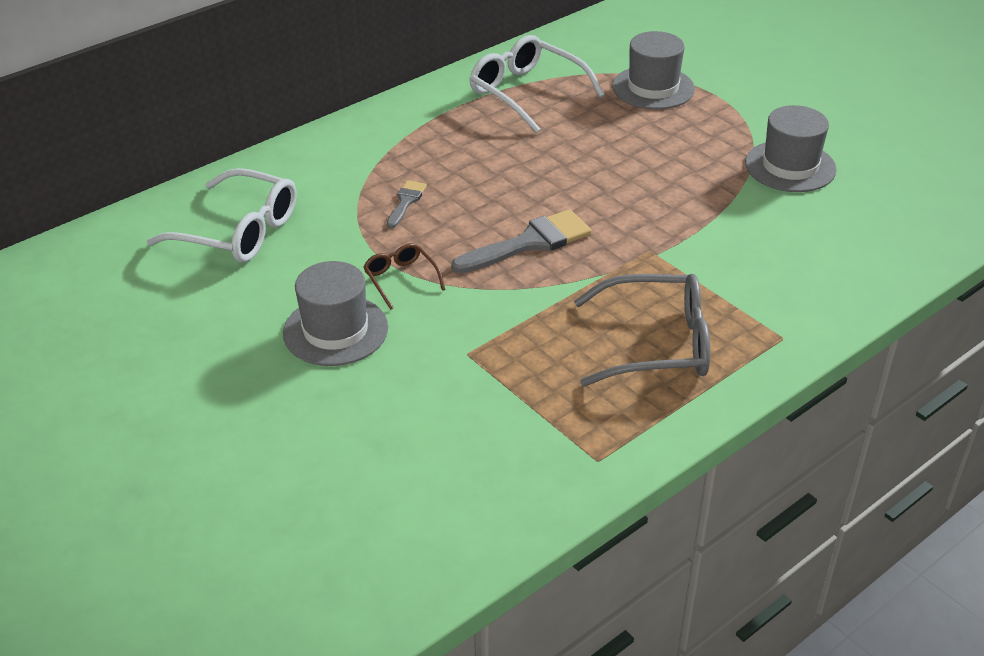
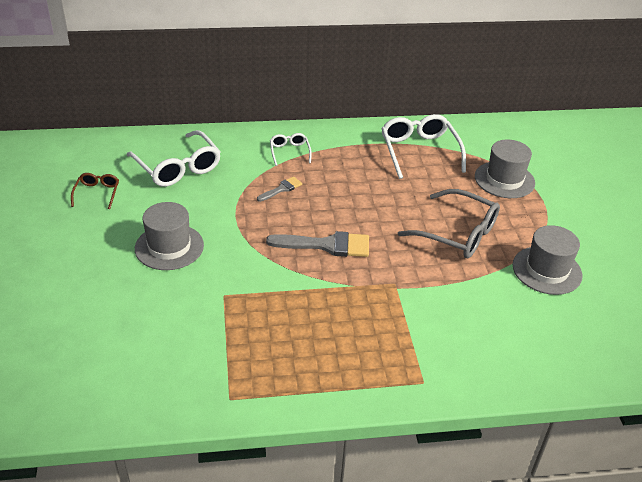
camera: 30 degrees right, 0 degrees up
brown glasses [363,243,446,310] -> brown glasses moved to [71,173,119,209]
grey glasses [574,274,710,386] -> grey glasses moved to [398,189,500,258]
none -> white glasses [270,133,312,166]

